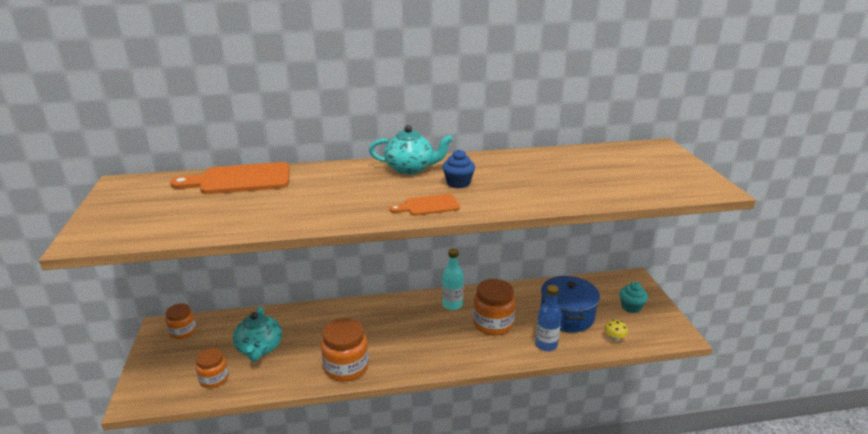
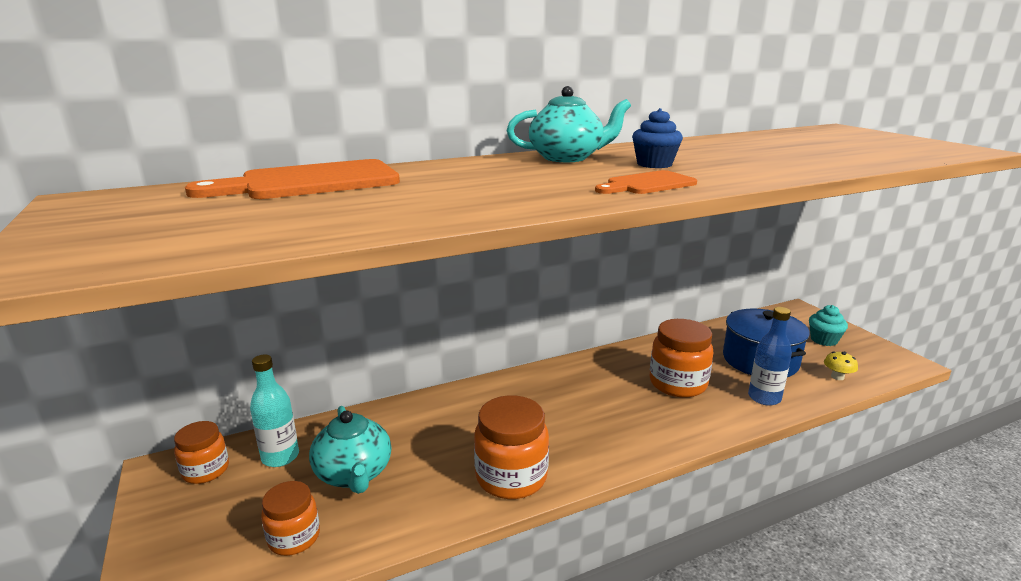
camera: 15 degrees left, 5 degrees down
turquoise bottle [442,249,464,310] -> turquoise bottle moved to [250,355,299,467]

